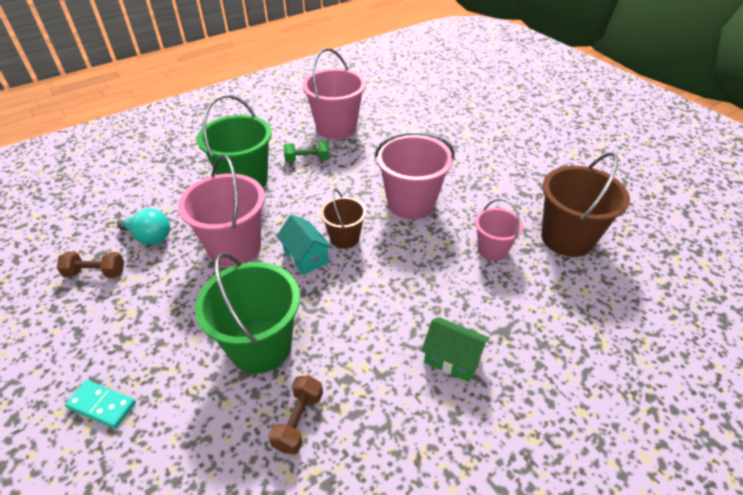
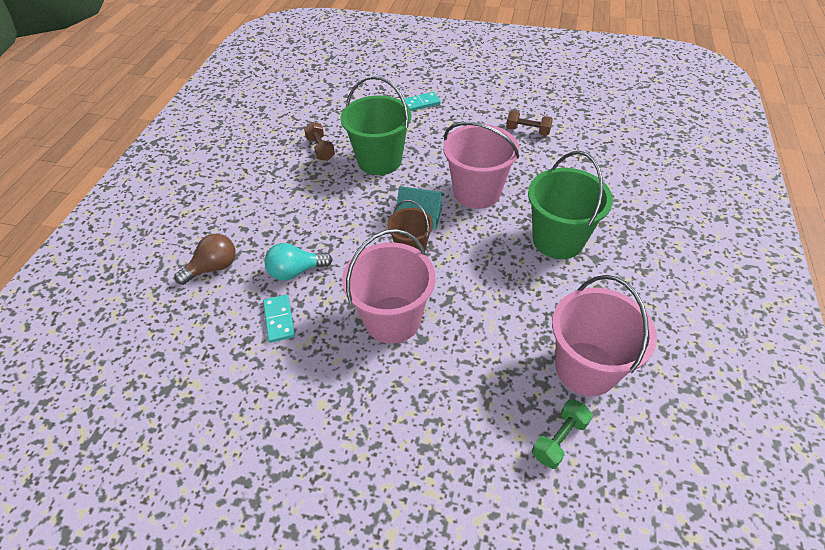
camera: 140 degrees right, 5 degrees up
brown dumbbell [57,252,124,278] -> brown dumbbell turned 60 degrees clockwise [506,110,553,136]
turquoise light bulb [117,208,170,245] -> turquoise light bulb moved to [265,243,333,281]
green dumbbell [284,141,330,163] -> green dumbbell moved to [532,399,593,469]
green house [421,317,489,382] -> none
pink bucket [475,199,523,261] -> turquoise domino [263,295,295,343]
brown bucket [541,152,630,257] -> none
none -> brown light bulb [175,234,236,285]

